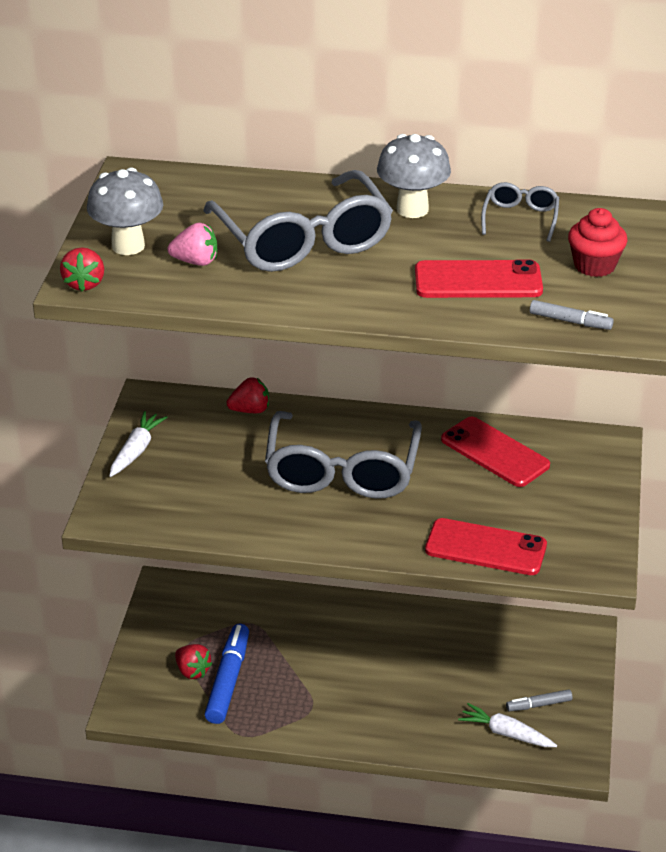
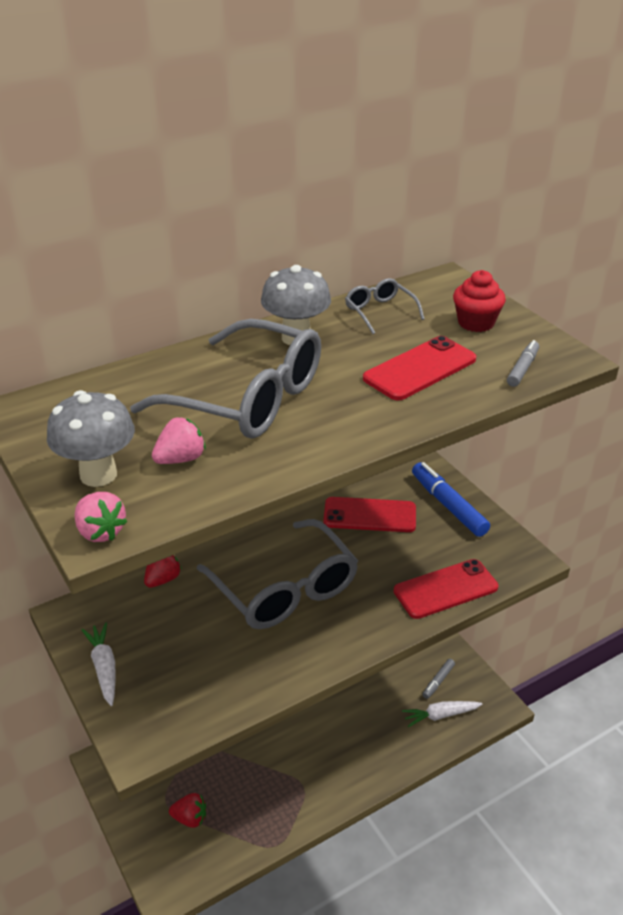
camera: 40 degrees left, 0 degrees up
red strawberry [60,247,104,292] -> pink strawberry [75,492,127,542]
blue marker [205,624,249,724] -> blue marker moved to [412,462,490,537]
grey marker [530,300,614,330] -> grey marker turned 45 degrees counterclockwise [507,340,539,387]

